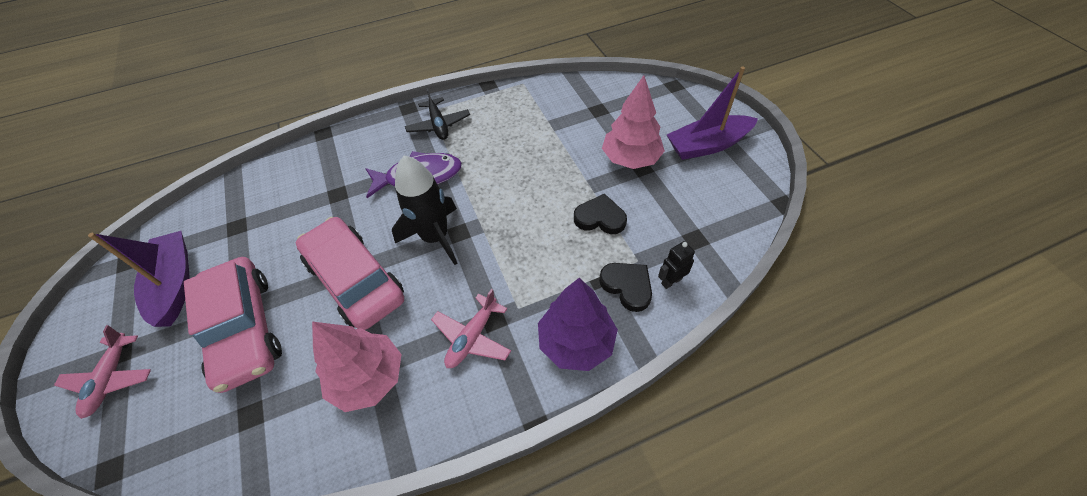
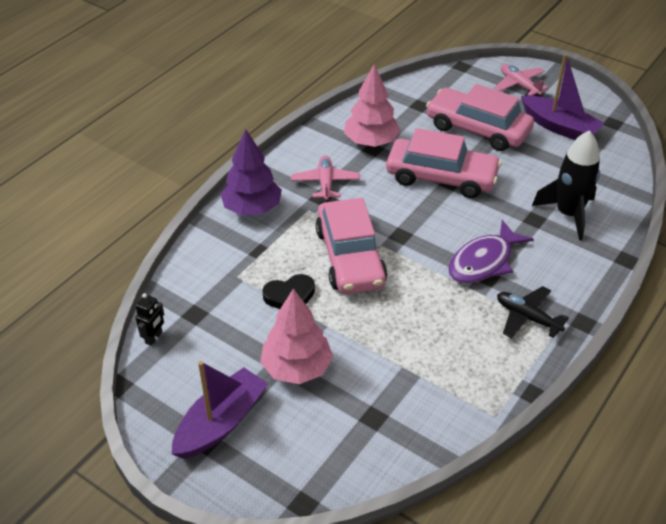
camera: 145 degrees right, 10 degrees down
black rocket [392,156,458,265] -> black rocket moved to [532,130,600,240]
black heart [599,263,652,312] -> none
black robot [658,241,695,289] -> black robot moved to [135,293,164,346]
none -> pink car [315,198,387,294]

